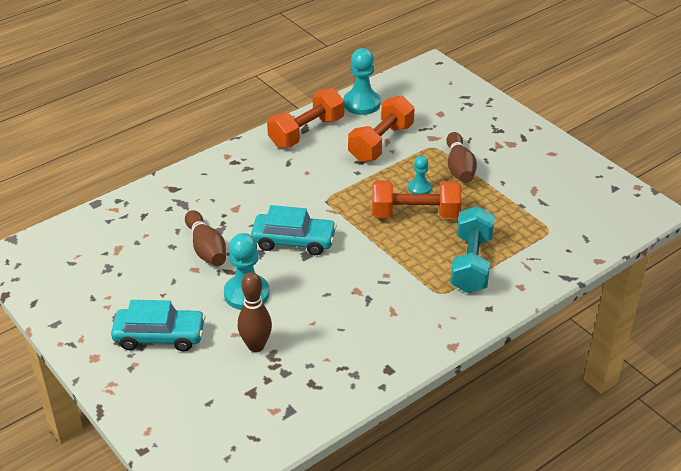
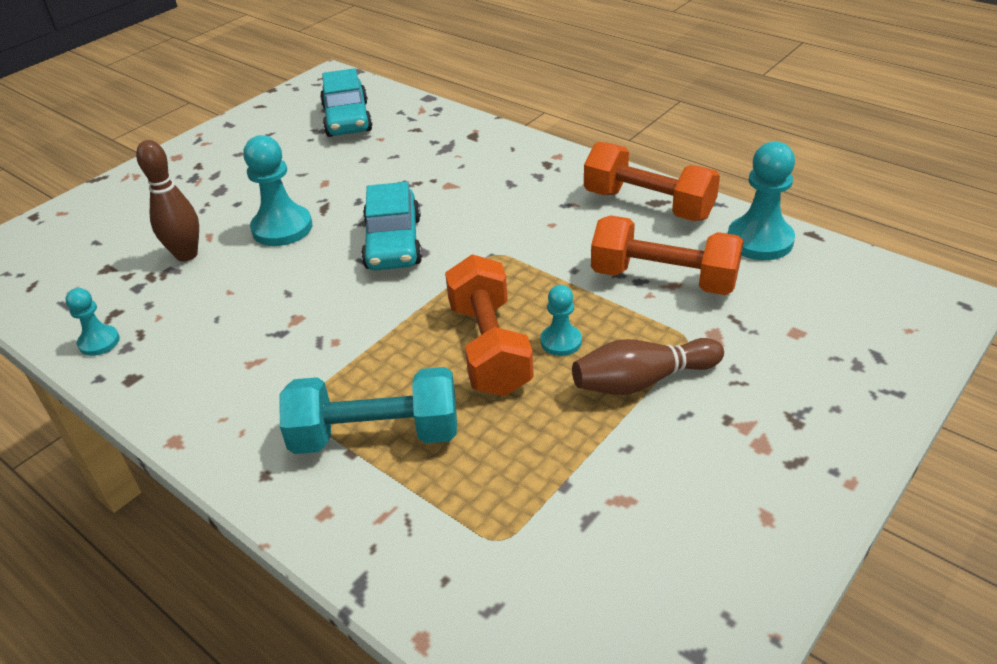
camera: 80 degrees right, 0 degrees up
turquoise car [111,300,206,352] -> turquoise car moved to [320,68,373,137]
brown bowling pin [185,210,226,266] -> none
none -> turquoise pawn [66,288,120,356]

